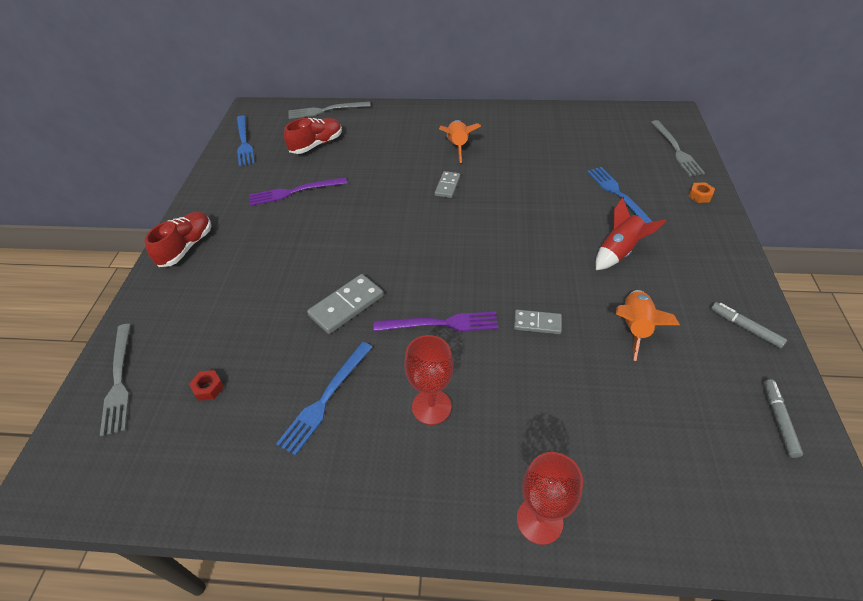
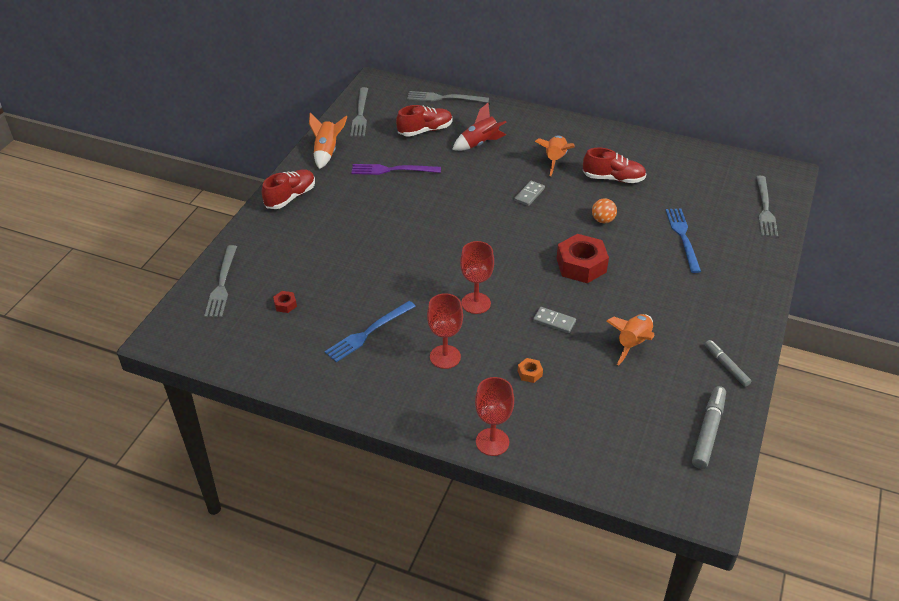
camera: 15 degrees right, 5 degrees down
blue fork [237,115,255,166] -> grey fork [350,87,368,137]
grey domino [307,274,384,334] -> none
purple fork [374,312,498,331] -> red goblet [460,241,494,314]
red rocket [595,197,666,270] -> red rocket moved to [452,103,506,151]
orange nut [688,182,715,203] -> orange nut moved to [518,358,543,383]
grey marker [764,379,803,458] -> grey marker [692,386,726,469], size x1.52
none -> orange rocket [309,113,347,169]
none -> red nut [556,234,609,283]
none -> red shoe [583,148,646,183]
none -> orange ball [592,198,617,223]

